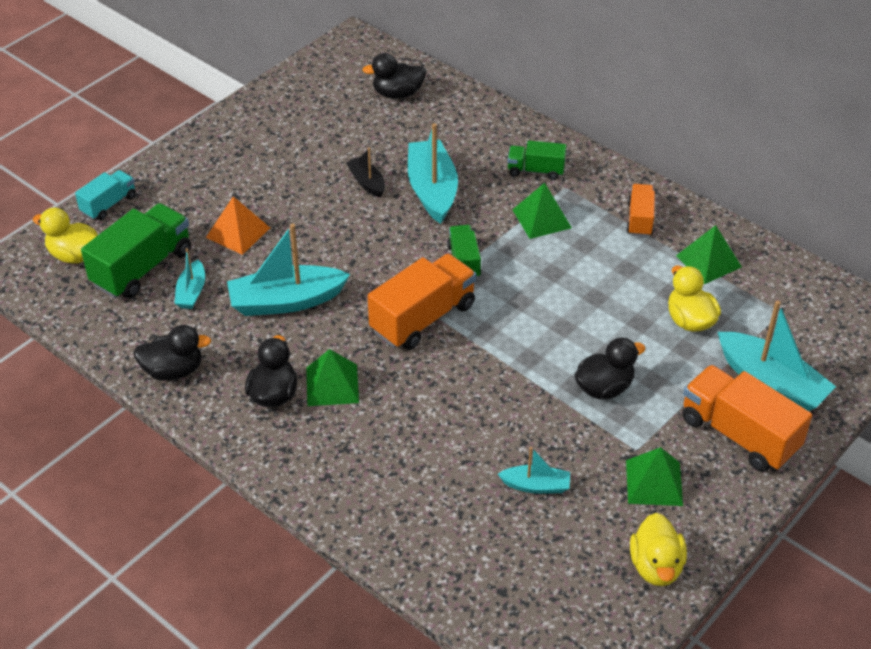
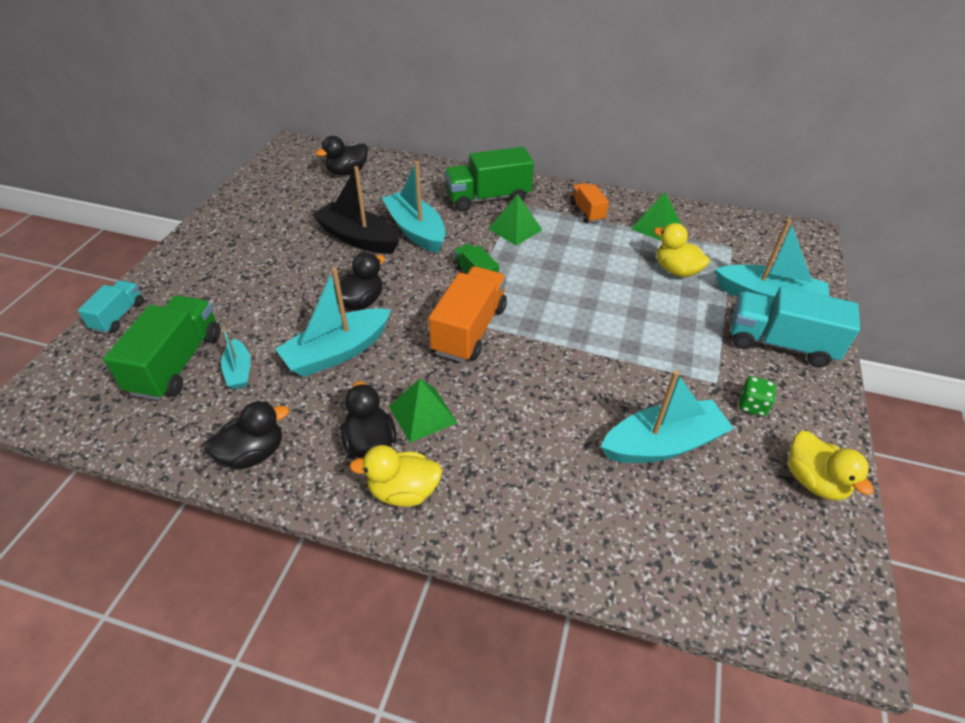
camera: 25 degrees left, 0 degrees up
yellow duck [33,208,98,263] -> yellow duck moved to [350,445,442,507]
orange pyramid [206,196,270,255] -> none
black boat [346,148,385,198] -> black boat [312,166,399,254], size x1.89
turquoise boat [498,447,570,494] -> turquoise boat [601,370,734,463], size x1.89
green truck [507,141,567,180] -> green truck [444,147,534,212], size x1.77
black duck [575,338,646,399] -> black duck moved to [334,252,385,310]
green pyramid [626,447,683,506] -> green dice [739,376,776,416]
orange truck [682,365,812,472] -> turquoise truck [731,286,860,368]

